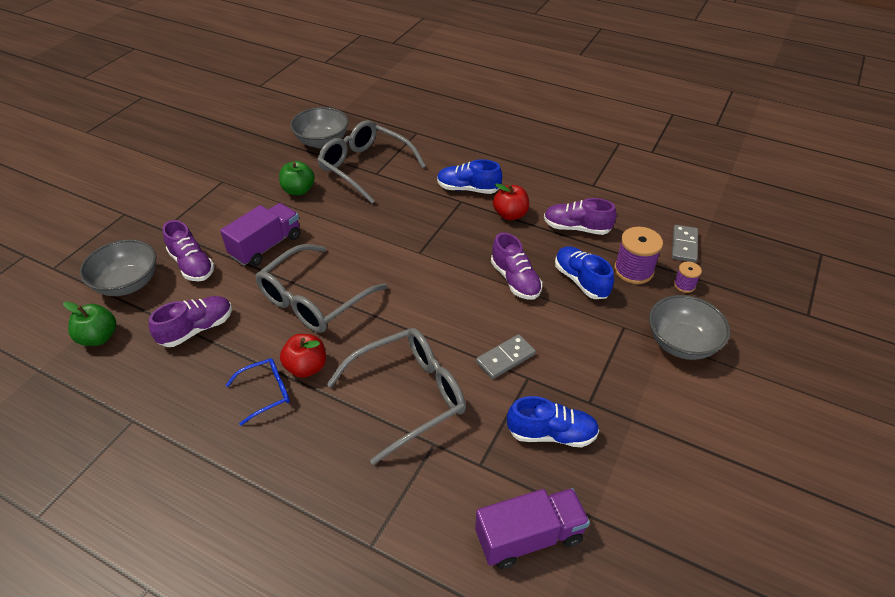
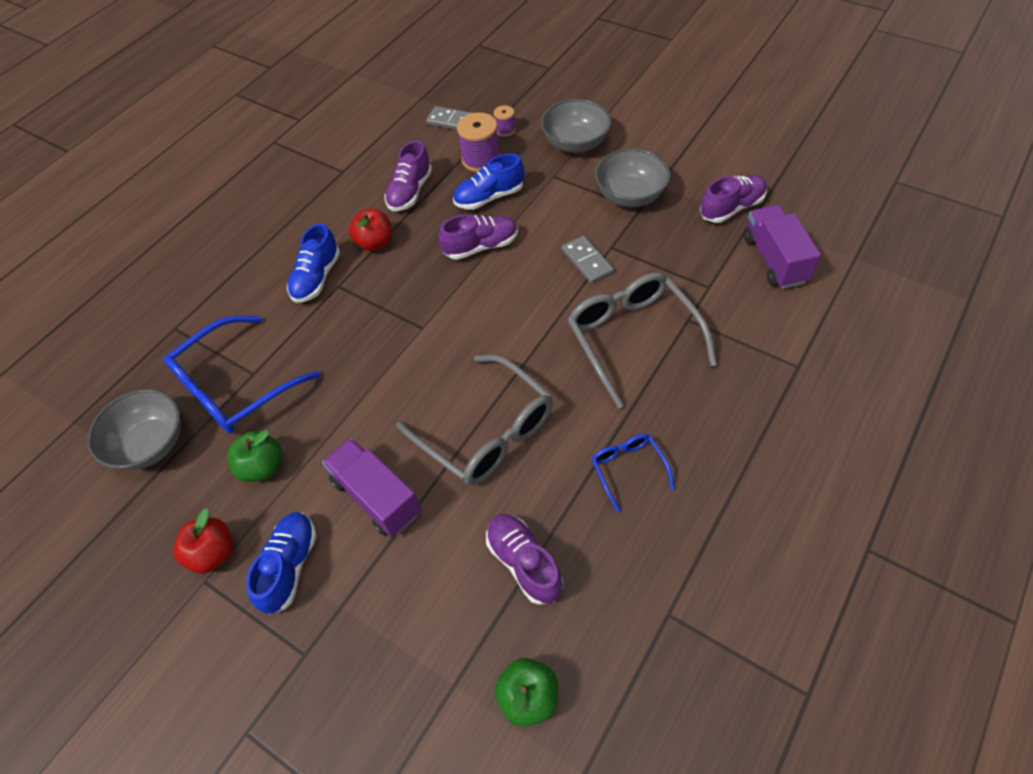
camera: 80 degrees left, 10 degrees up
grey bowl [80,239,156,296] -> grey bowl moved to [595,148,670,207]
purple shoe [162,220,214,281] -> purple shoe moved to [700,175,767,223]
red apple [280,334,326,378] -> red apple moved to [173,508,233,574]
grey glasses [317,120,426,204] -> blue glasses [163,315,320,434]
blue shoe [507,396,599,447] -> blue shoe moved to [246,512,317,614]

